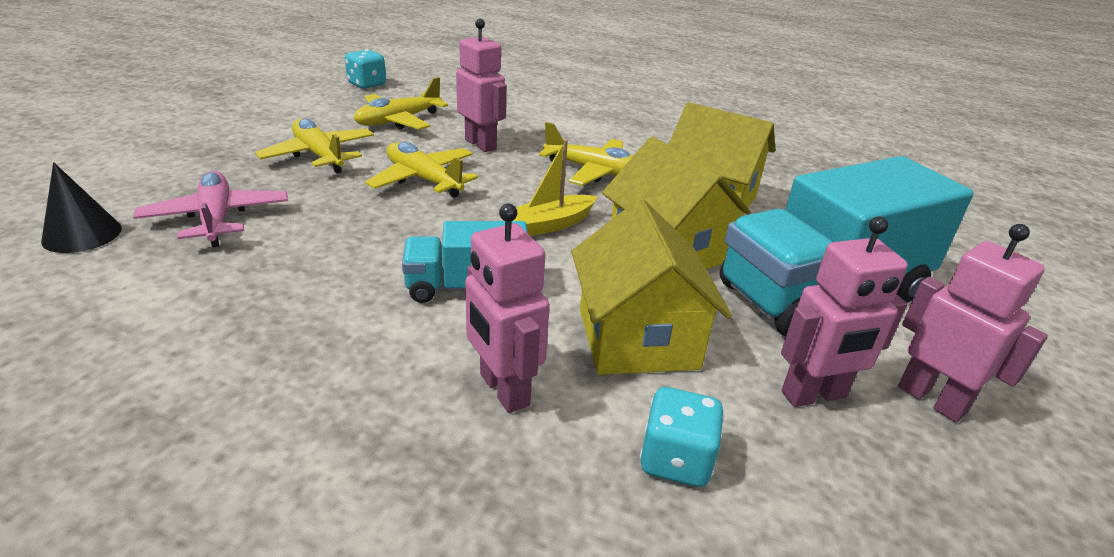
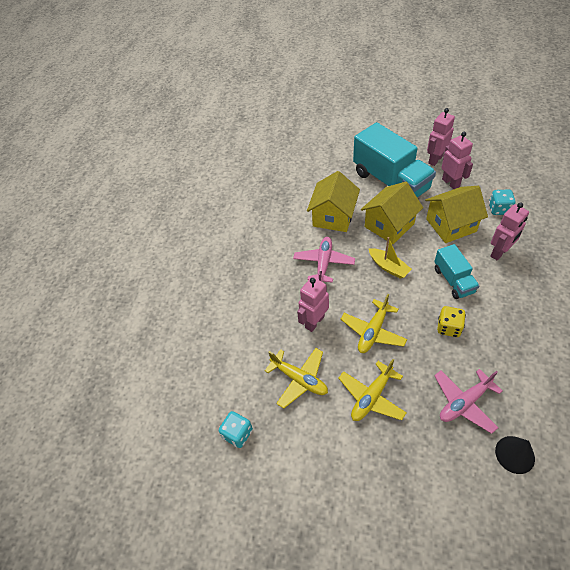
camera: 95 degrees left, 20 degrees up
yellow plane [539,122,633,186] -> pink plane [293,237,355,283]
none -> yellow dice [437,306,466,337]

